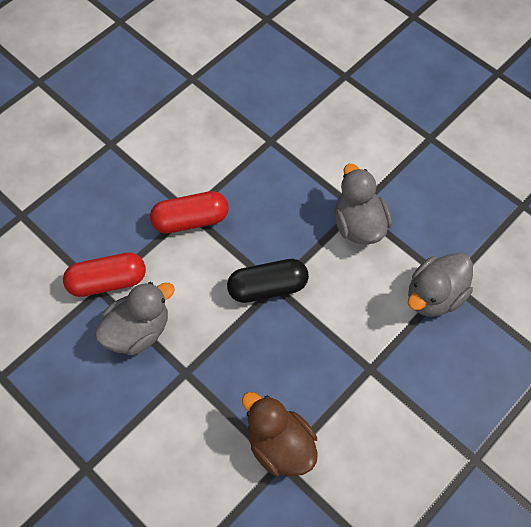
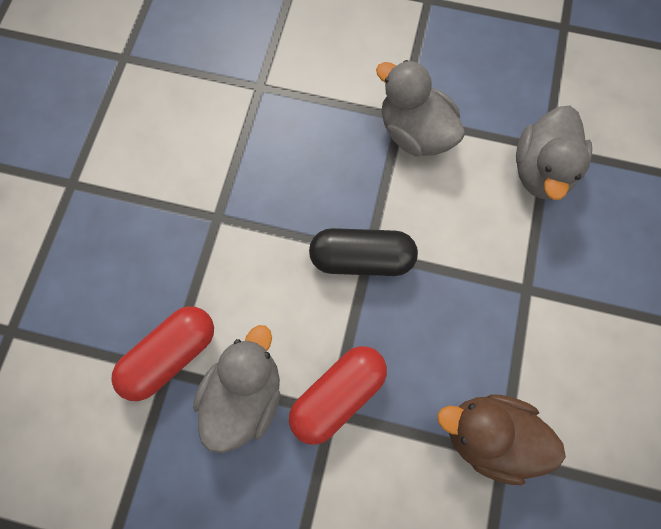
camera: 30 degrees left, 10 degrees up
red capsule [150,191,229,234] -> red capsule moved to [289,346,387,445]
black capsule [227,259,309,303] -> black capsule turned 45 degrees clockwise [309,228,418,276]

